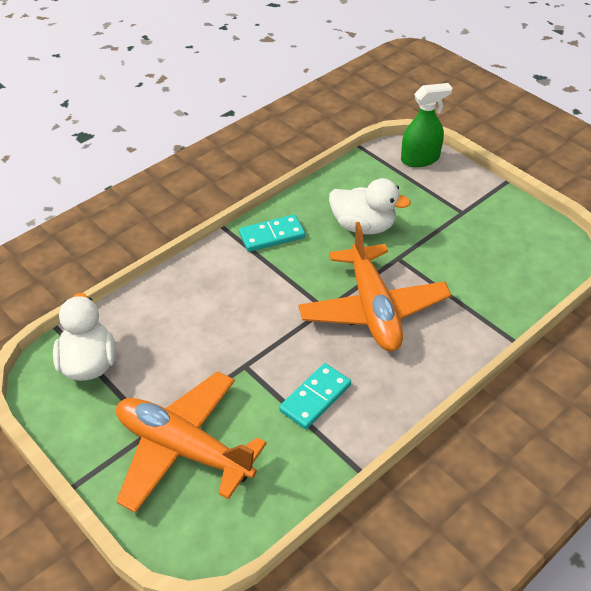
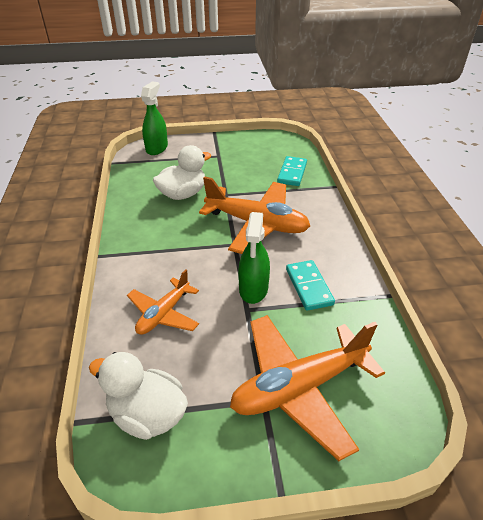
camera: 55 degrees left, 5 degrees down
turquoise domino [239,215,305,252] -> turquoise domino moved to [277,156,307,186]
none -> orange plane [127,269,199,335]
none -> green spray bottle [238,212,270,304]

